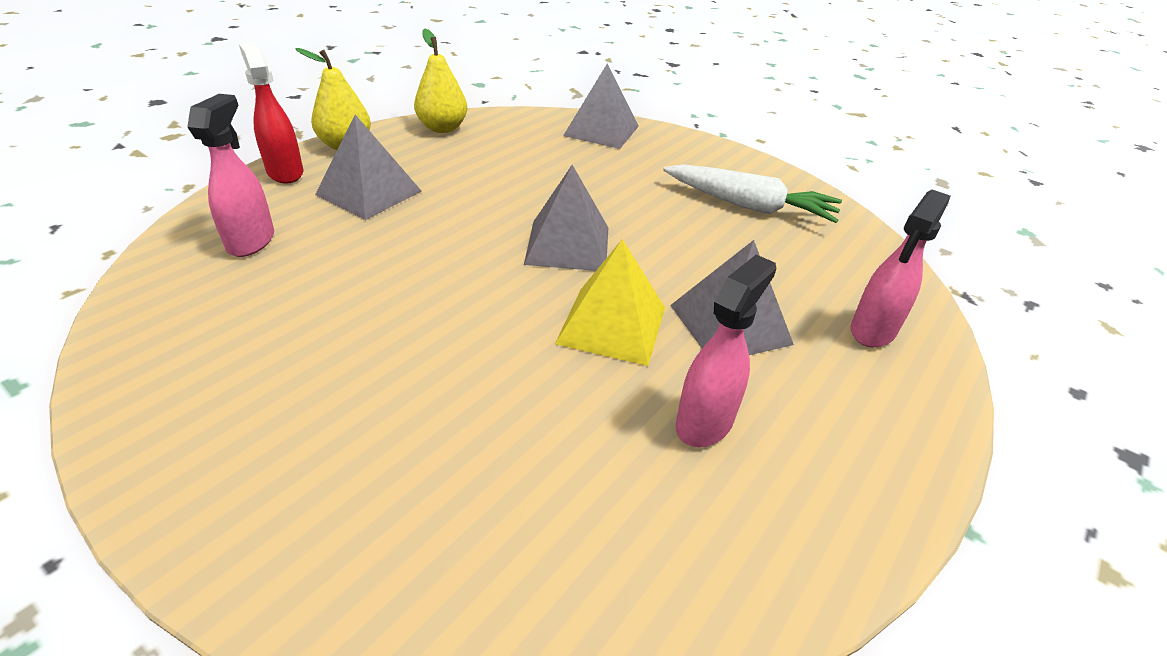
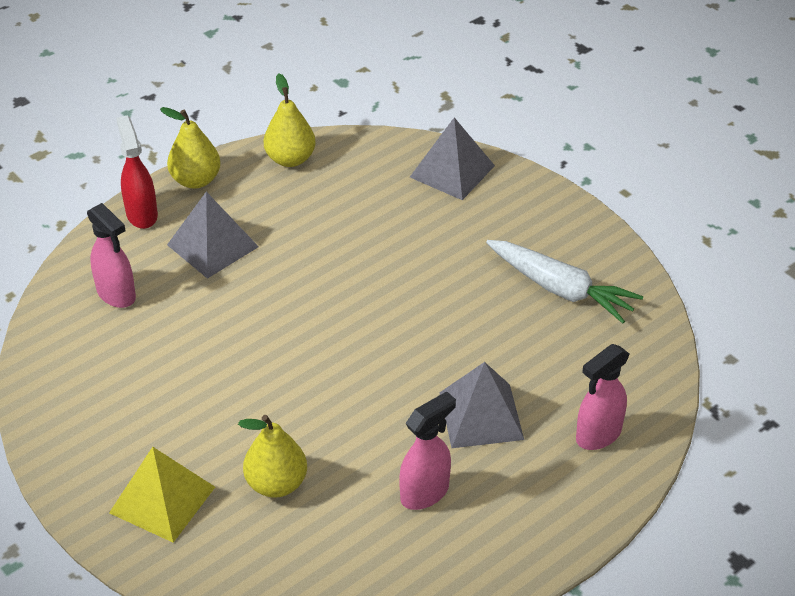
camera: 15 degrees right, 5 degrees up
pink spray bottle [187,94,274,257] -> pink spray bottle turned 120 degrees clockwise [87,203,136,308]
grey pyramid [524,165,608,271] -> none
yellow pyramid [555,239,665,366] -> yellow pyramid moved to [109,447,215,543]
none -> yellow pear [238,415,307,498]

